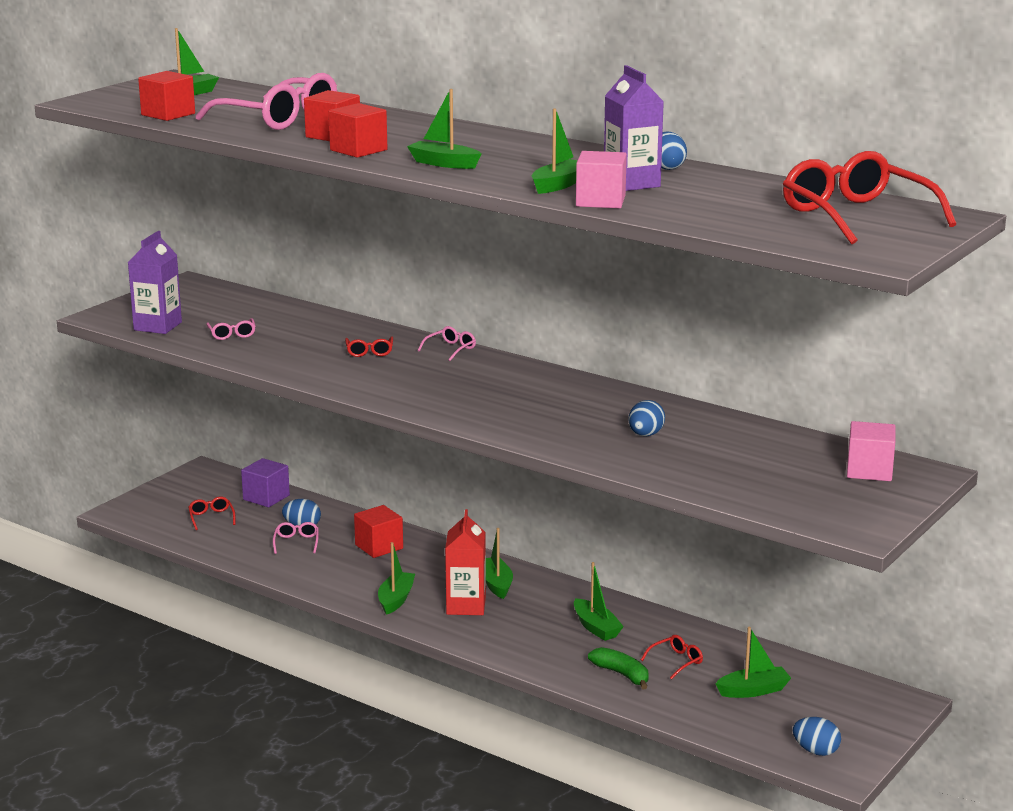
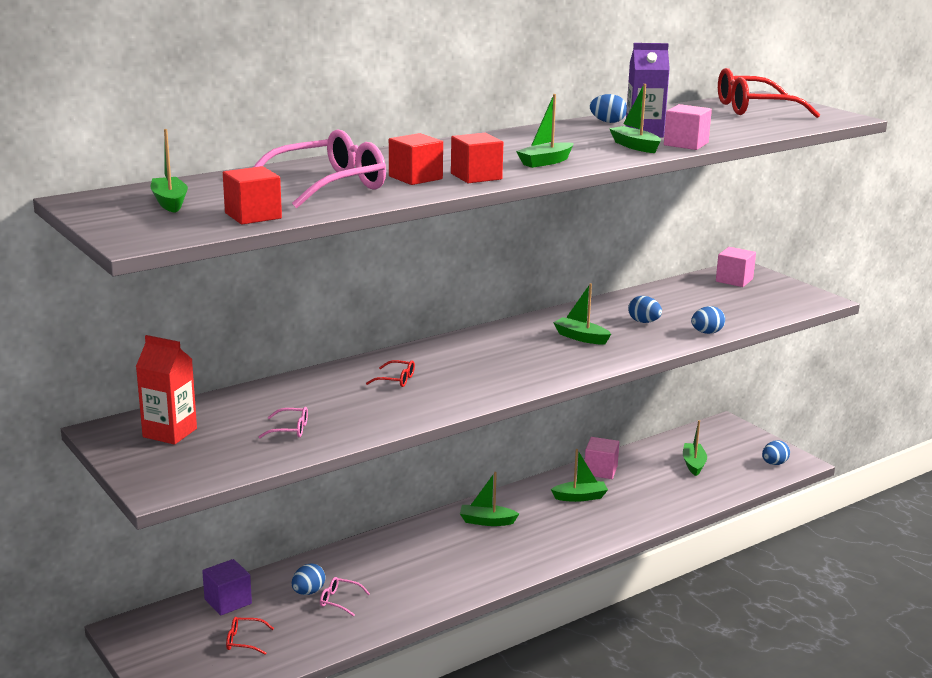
camera: 70 degrees left, 0 degrees up
purple carton [128,231,182,334] -> none
red cube [354,505,403,558] -> none
green boat [378,542,415,615] -> green boat moved to [553,283,611,345]
pink glasses [418,326,476,361] -> none
red carton [445,509,486,615] -> red carton moved to [136,335,197,445]
green banana [588,647,649,689] -> none
red glasses [641,635,703,679] -> none
none -> pink cube [585,437,619,479]
none -> blue egg [691,306,725,334]

